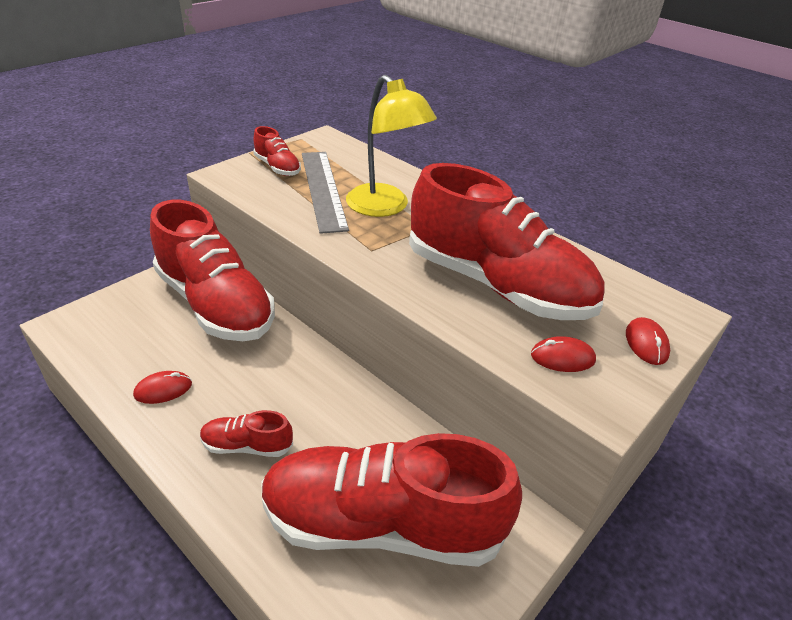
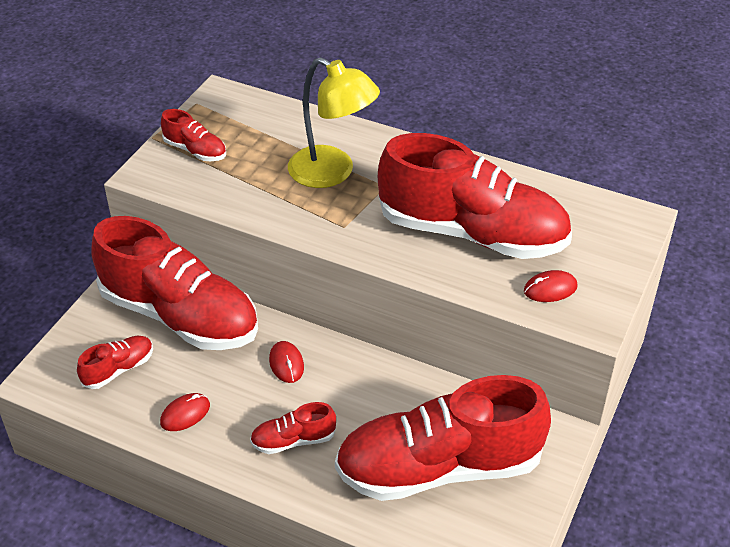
camera: 15 degrees left, 5 degrees up
grey ruler [302,152,349,234] -> none
red mouse [626,317,670,365] -> red mouse moved to [269,341,304,383]
none -> red shoe [77,336,153,389]

